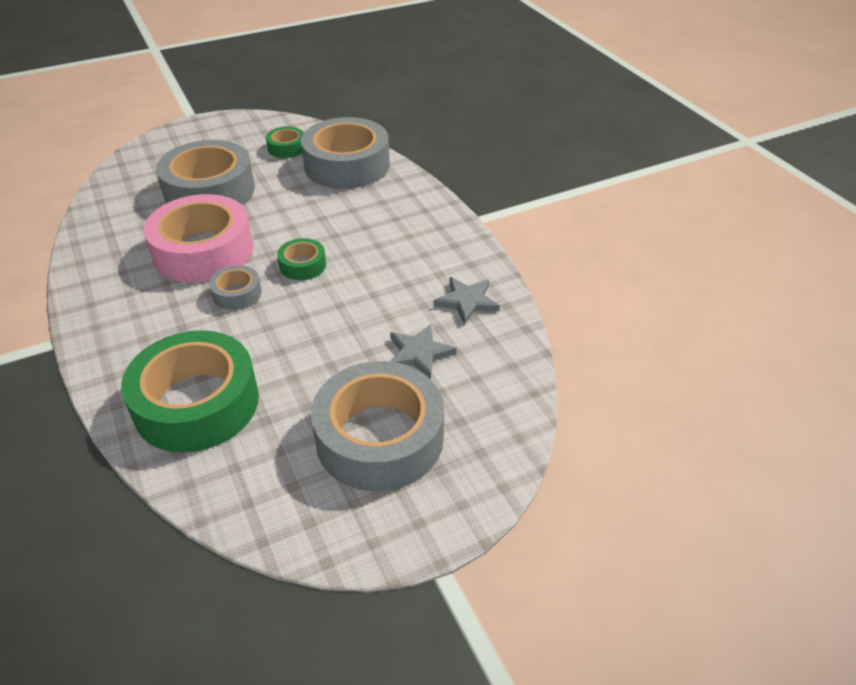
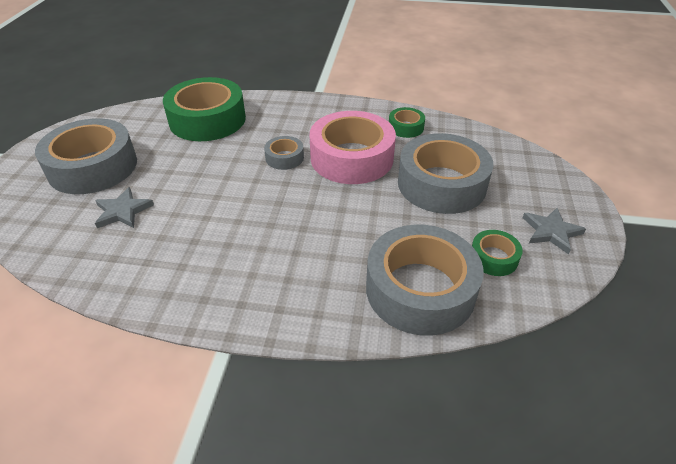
camera: 125 degrees right, 0 degrees up
green tape [277,238,326,280] -> green tape moved to [389,107,425,138]
grey star [434,277,500,325] -> grey star moved to [523,208,586,254]

